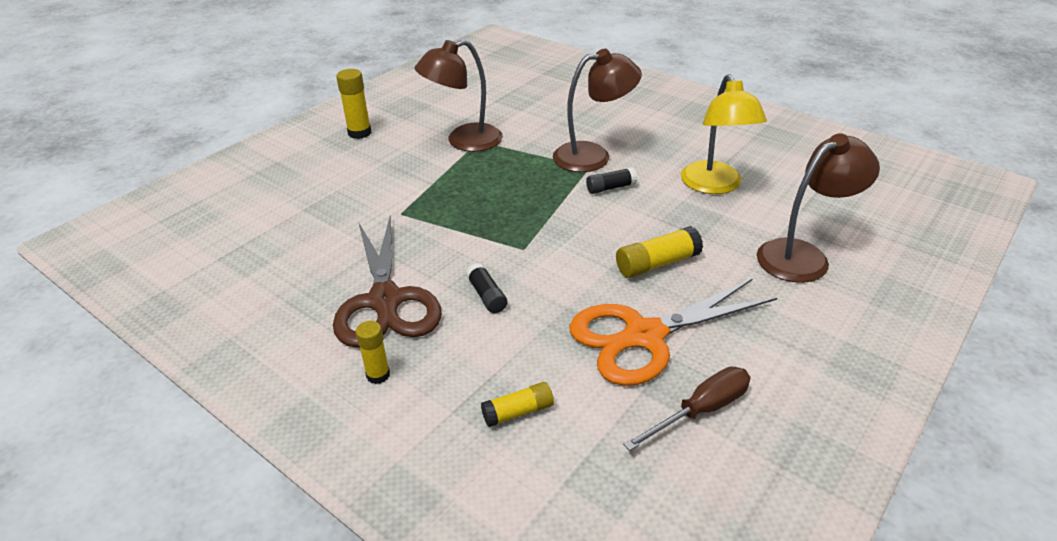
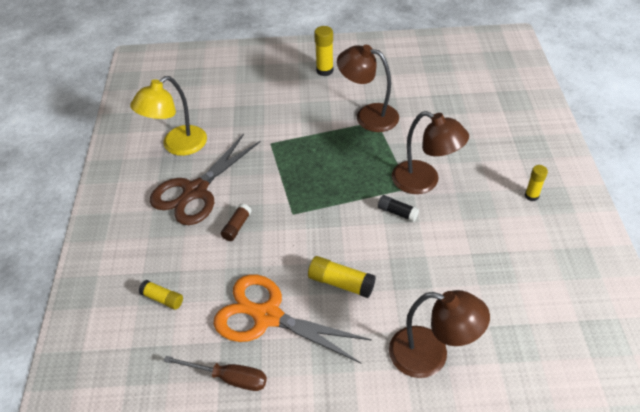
camera: 50 degrees right, 10 degrees up
yellow glue stick [356,321,390,384] -> yellow glue stick moved to [525,165,548,201]
black glue stick [466,263,507,313] -> brown glue stick [221,203,252,241]
yellow lamp [681,74,767,194] -> yellow lamp moved to [130,76,207,156]

